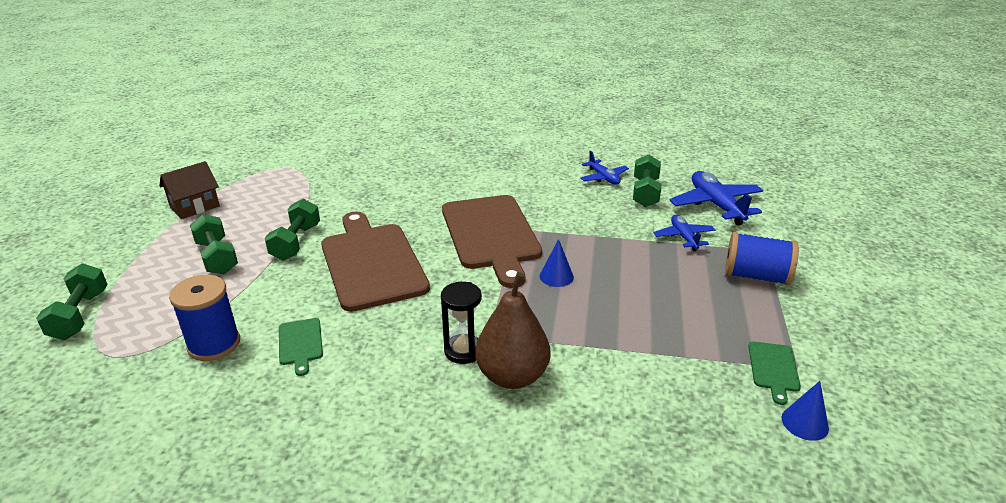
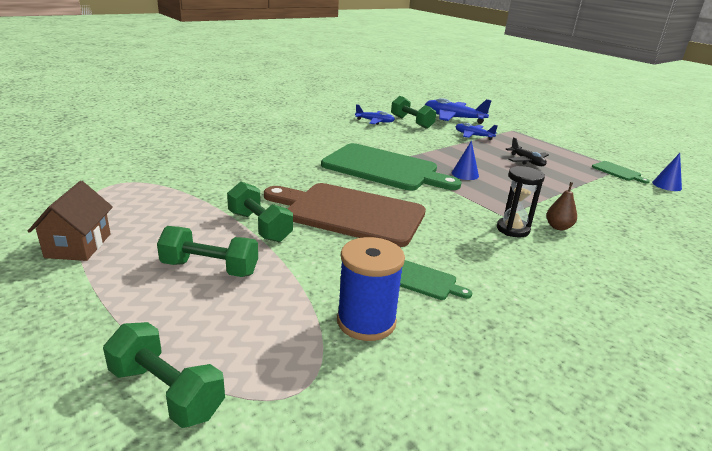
camera: 50 degrees left, 5 degrees down
brown cutting board [442,195,542,288] -> green cutting board [321,143,462,191]
brown pear [475,272,550,389] -> brown pear [546,182,577,230], size x0.49
blue spool [725,232,799,286] -> none
none -> black plane [505,137,549,166]

